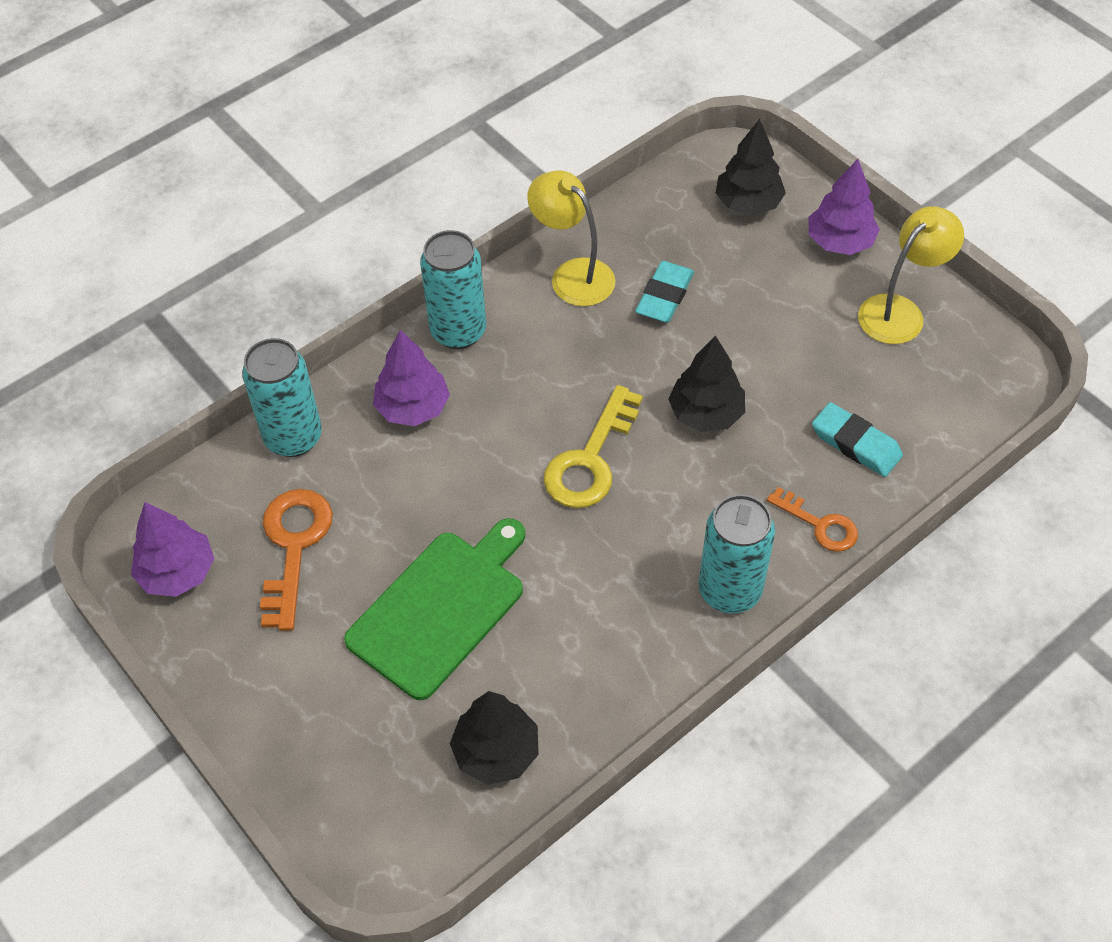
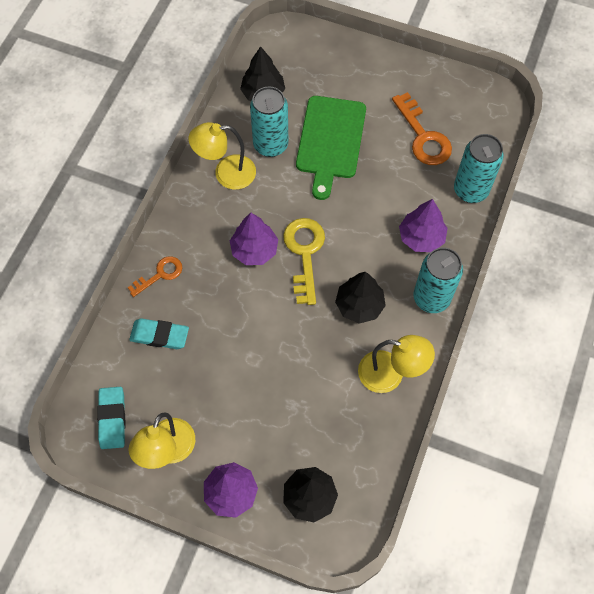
camera: 150 degrees right, 10 degrees up
purple tree [131,502,214,597] -> purple tree moved to [230,213,278,265]
turquoise eraser [635,261,694,323] -> turquoise eraser moved to [97,387,125,449]
black tree [668,336,745,432] -> black tree moved to [335,272,386,324]
turquoise can [699,494,775,613] -> turquoise can moved to [250,87,288,157]
orange key [767,487,858,552] -> orange key turned 135 degrees clockwise [128,256,182,297]
none -> yellow lamp [189,122,256,190]

